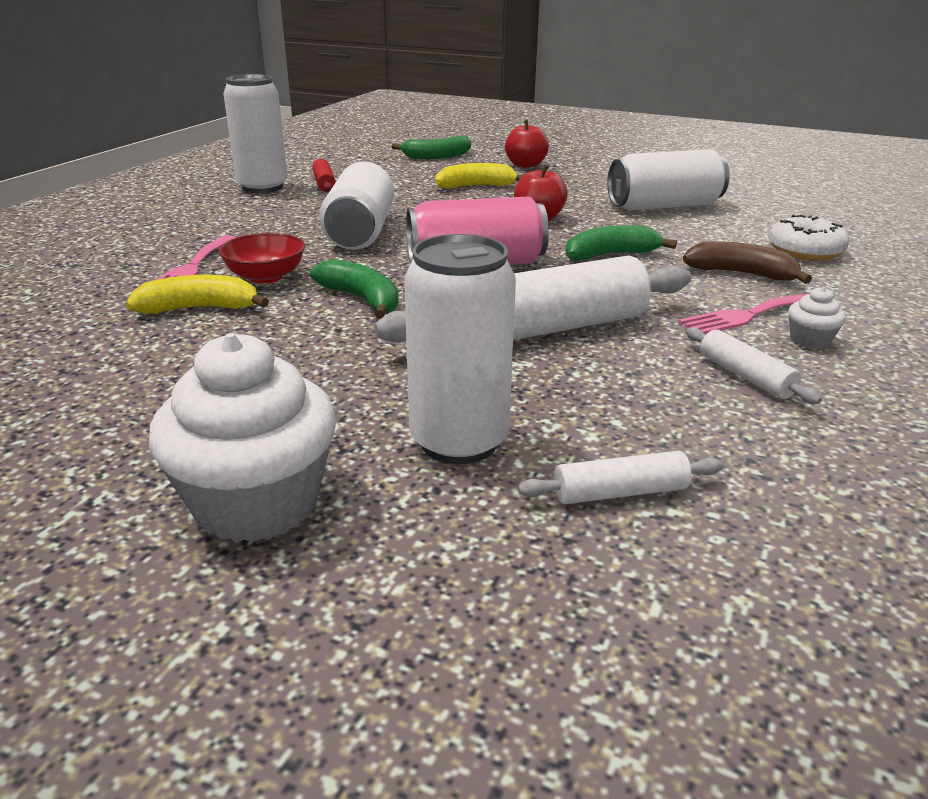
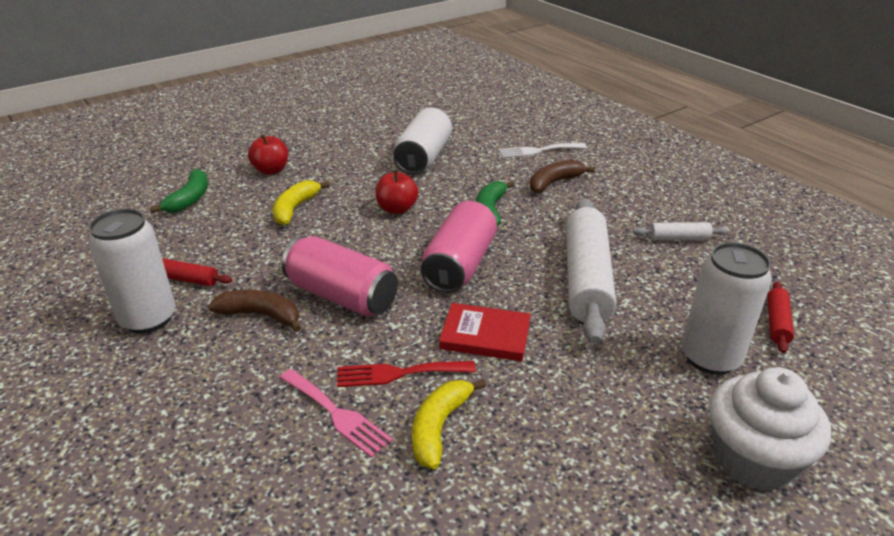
camera: 60 degrees left, 5 degrees up
red bowl [219,233,305,284] -> red fork [337,361,476,387]
green banana [310,259,399,319] -> red book [439,303,531,361]
white can [319,162,394,250] -> pink can [282,236,398,317]
white rolling pin [518,451,723,504] -> red rolling pin [767,281,794,353]
pink fork [678,293,810,334] -> none
white donut [769,215,850,261] -> white fork [499,143,587,158]
white cupcake [788,287,846,349] -> none
none -> brown banana [208,290,301,332]

